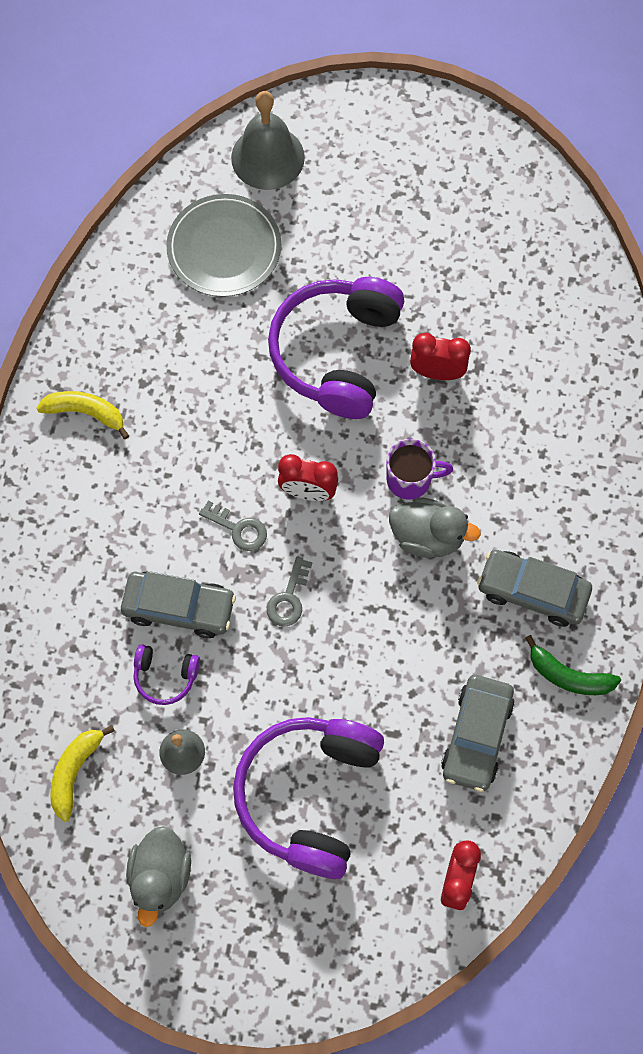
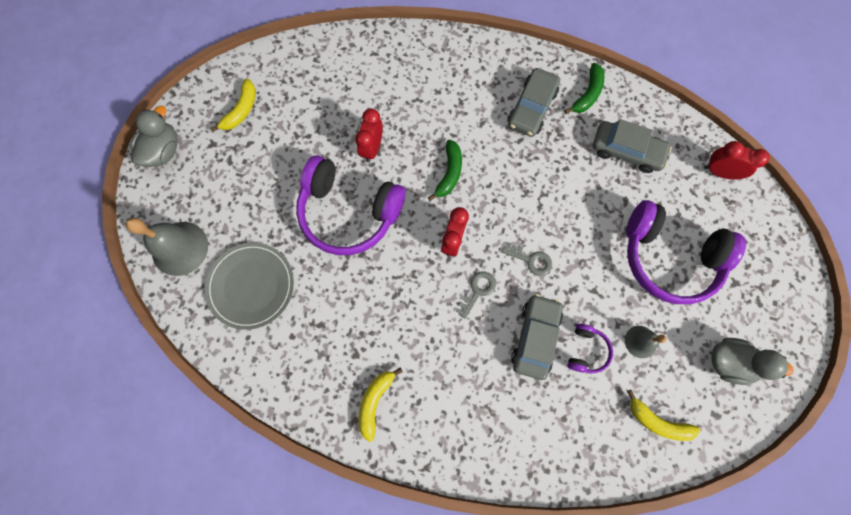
camera: 85 degrees left, 5 degrees up
purple mug [386,439,453,500] -> green banana [428,140,462,201]
grey duck [389,497,481,558] -> grey duck moved to [130,106,178,167]
none -> yellow banana [210,78,256,132]

